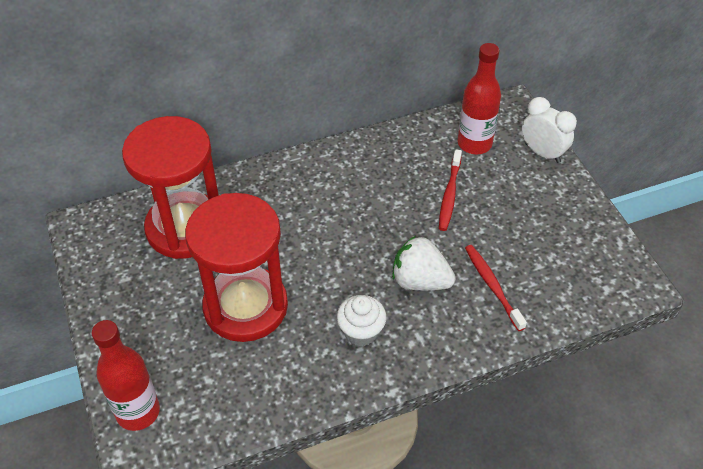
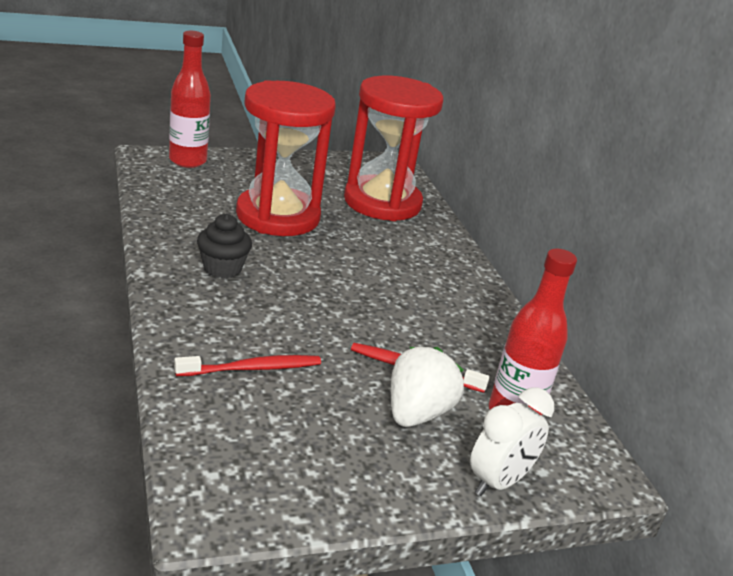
camera: 90 degrees right, 20 degrees down
white cupcake [337,295,386,346] -> black cupcake [197,214,252,278]
white strawberry [392,236,456,290] -> white strawberry moved to [391,347,464,427]

